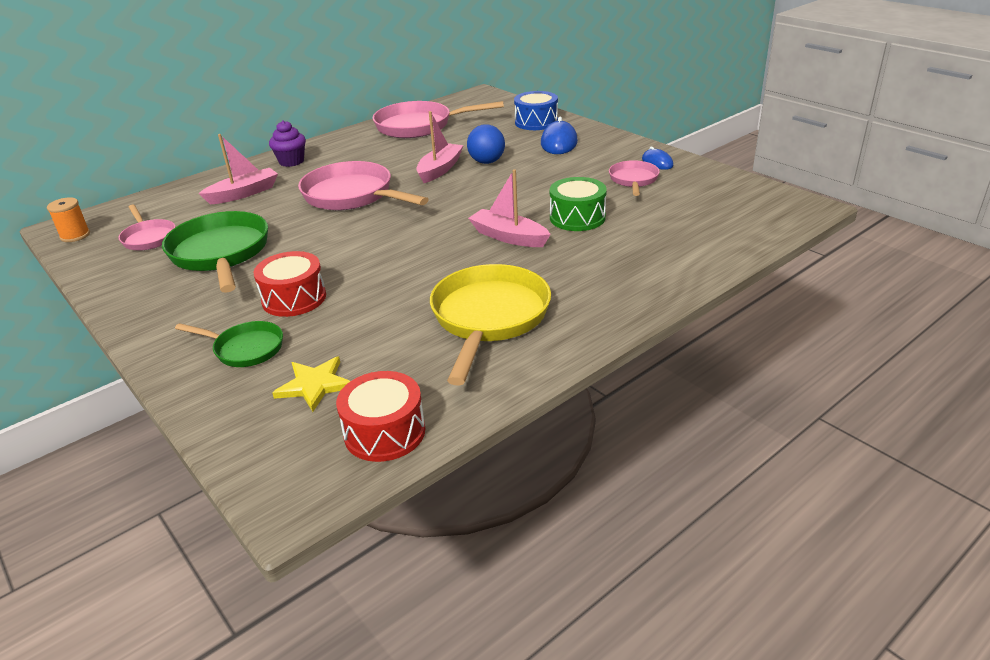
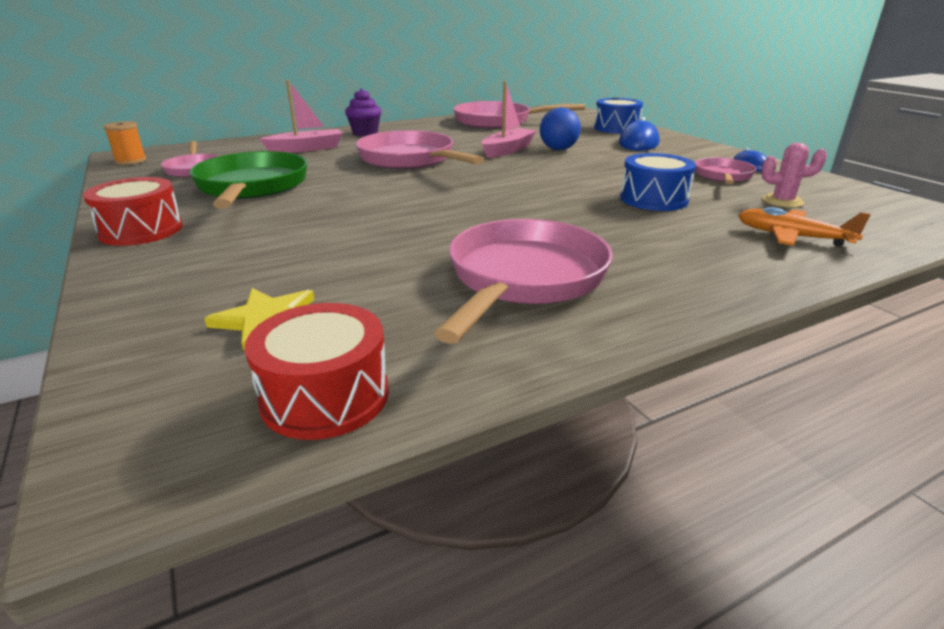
camera: 10 degrees right, 5 degrees down
green pan [175,321,283,367] -> none
red drum [254,251,326,317] -> red drum moved to [83,177,183,246]
yellow pan [430,264,551,386] -> pink pan [434,219,613,344]
pink boat [468,169,551,247] -> none
green drum [550,177,607,231] -> blue drum [620,153,696,211]
none -> orange plane [738,207,871,247]
none -> pink cactus [761,143,827,208]

